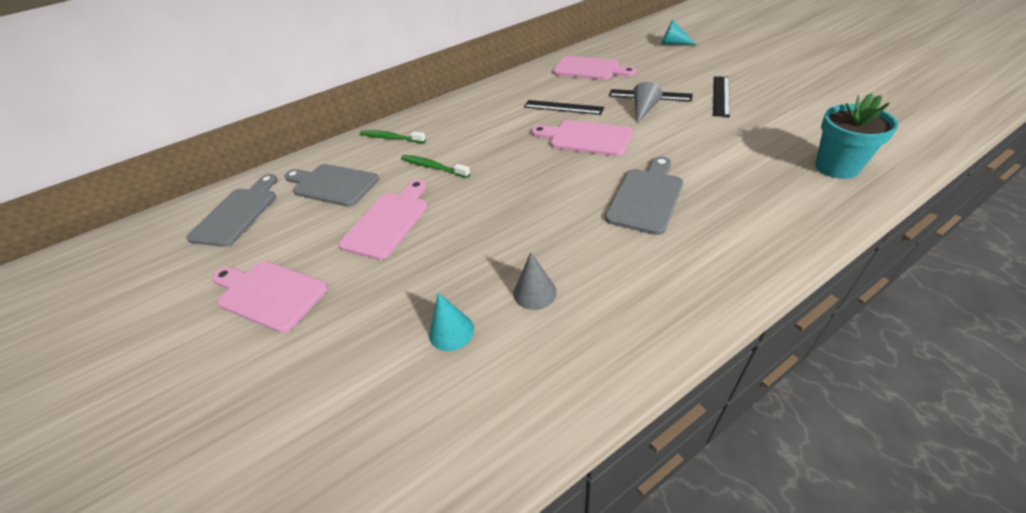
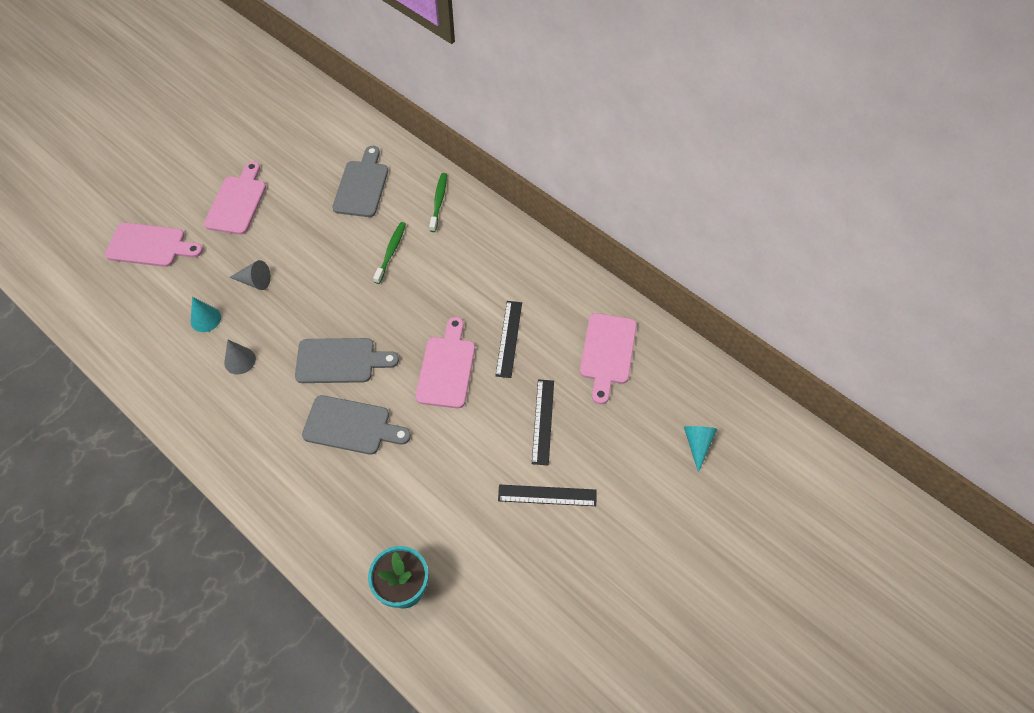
camera: 70 degrees right, 15 degrees up
grey cutting board [186,174,277,247] -> grey cutting board moved to [295,338,399,383]
pink cutting board [339,179,427,260] -> pink cutting board moved to [105,223,203,267]
grey cone [633,82,663,123] -> grey cone moved to [229,260,271,290]

